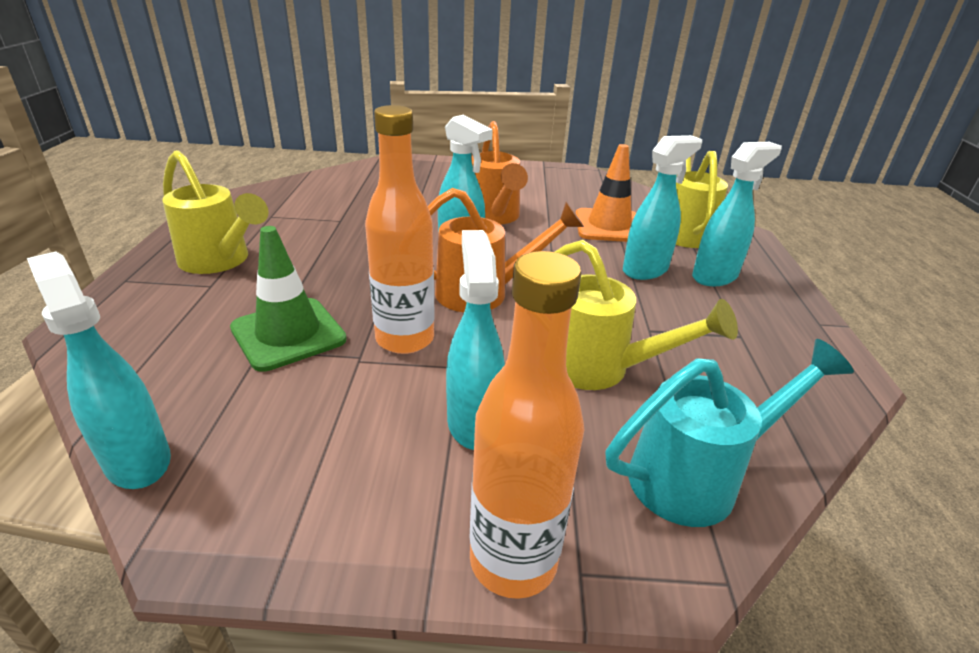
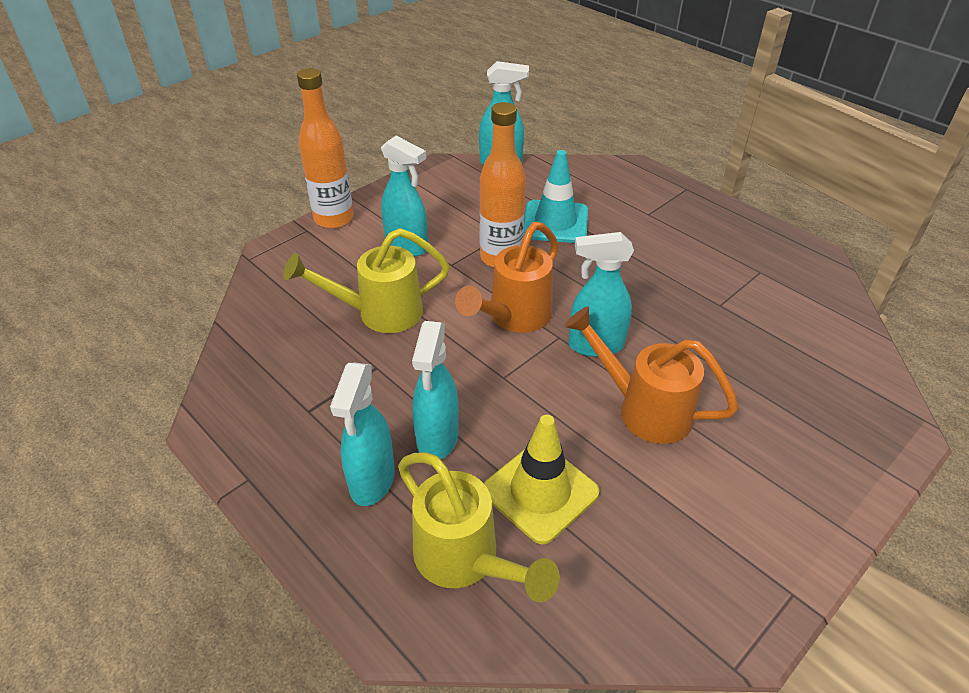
camera: 135 degrees right, 10 degrees up
yellow watering can [162,150,269,274] -> none
green traffic cone [230,226,347,372] -> turquoise traffic cone [524,150,588,243]
orange traffic cone [576,144,636,242] -> yellow traffic cone [484,415,600,545]
turquoise watering can [606,339,854,527] -> none

